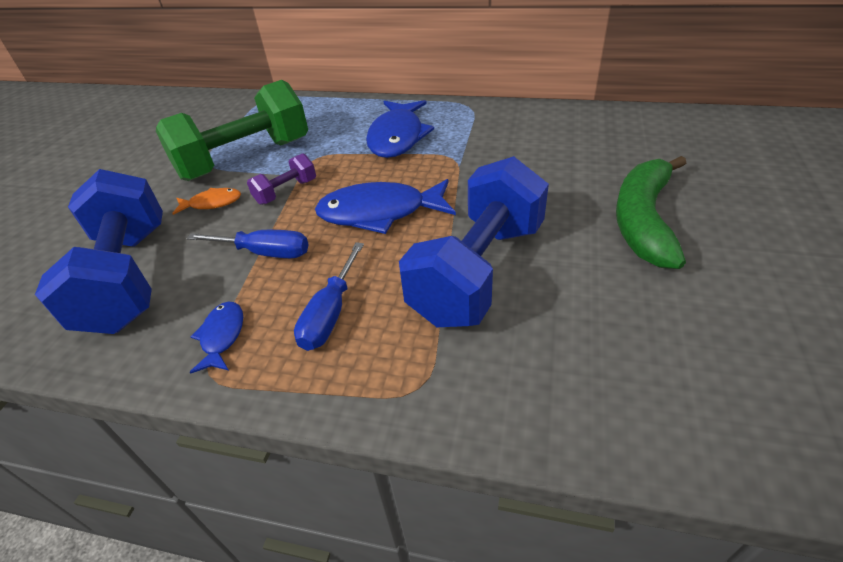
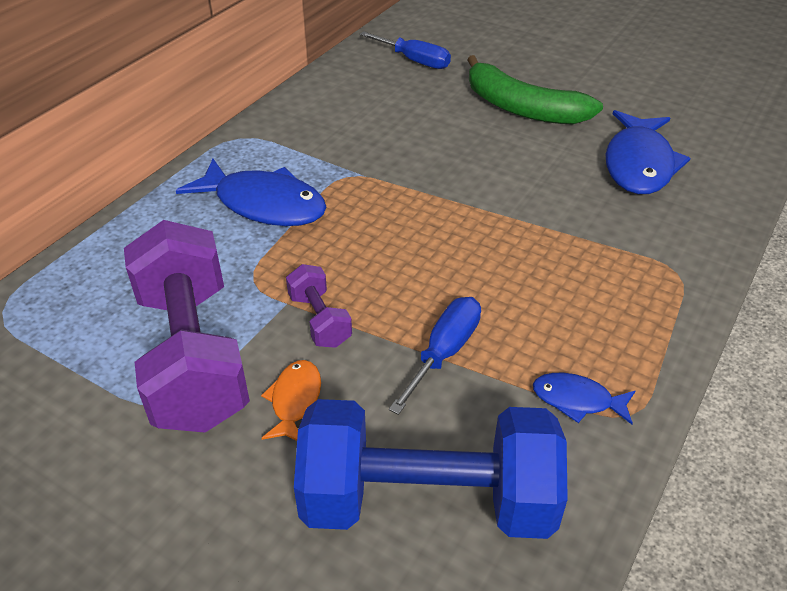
camera: 75 degrees left, 0 degrees up
green dumbbell [156,80,308,181] -> purple dumbbell [124,220,250,433]
blue screwdriver [294,242,364,351] -> blue screwdriver moved to [360,31,451,69]
blue fish [315,179,456,234] -> blue fish moved to [605,110,690,194]
blue dumbbell [399,156,549,327] -> none

